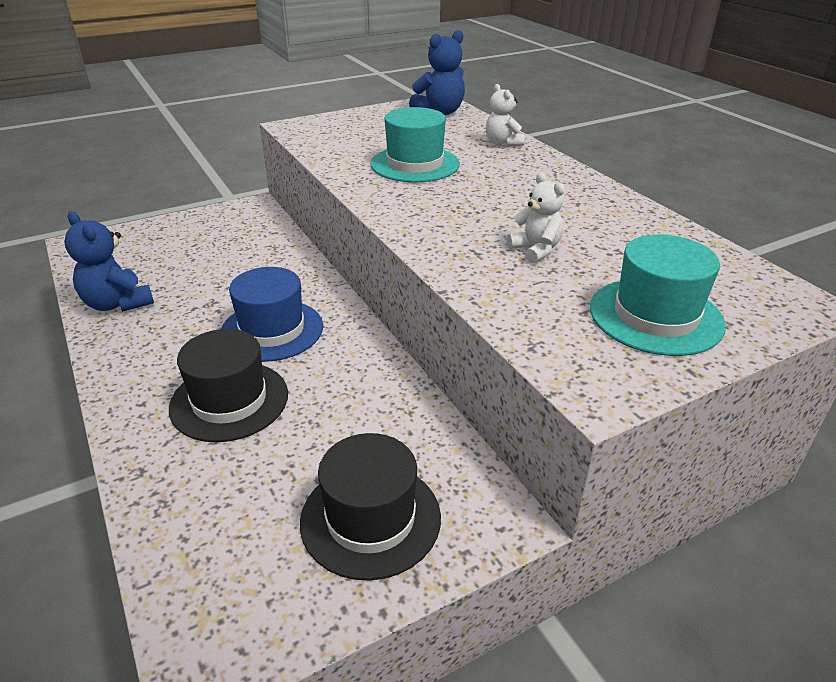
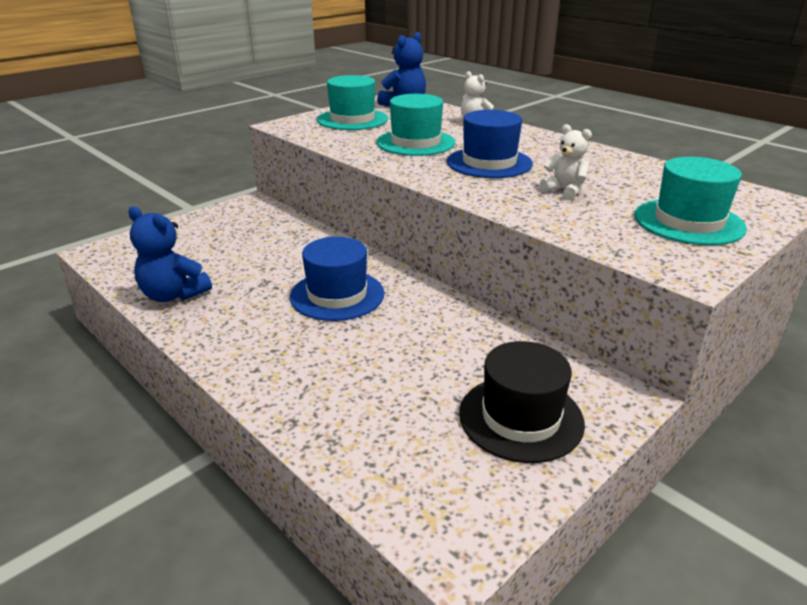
camera: 15 degrees left, 5 degrees down
black hat [169,329,288,442] -> none
none -> turquoise hat [317,75,388,130]
none -> blue hat [447,110,533,178]

